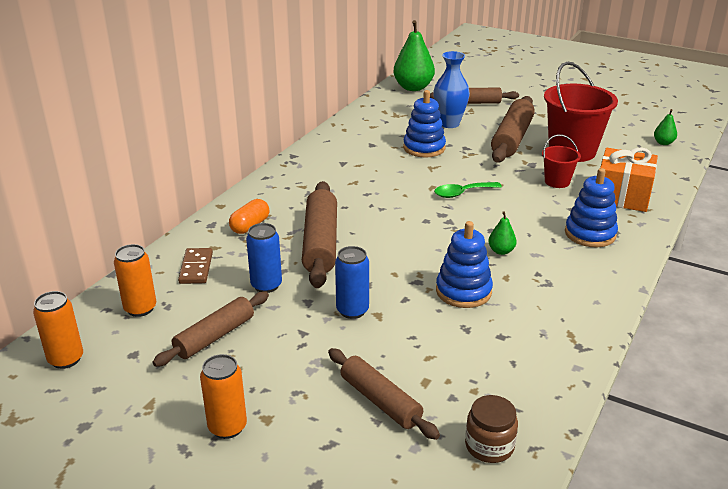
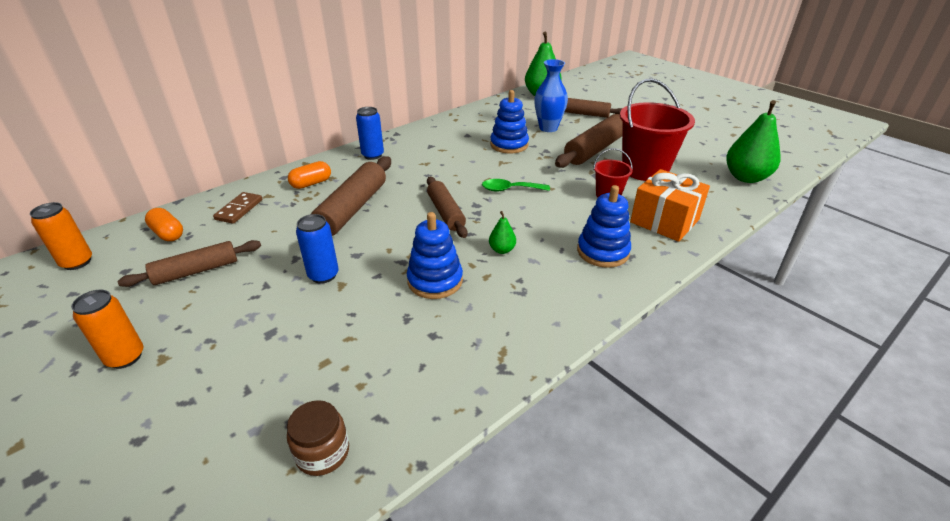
camera: 20 degrees right, 5 degrees up
orange can [114,244,156,317] -> orange capsule [145,208,183,241]
blue can [246,223,282,293] -> blue can moved to [356,107,384,160]
brown rolling pin [328,348,440,440] -> brown rolling pin moved to [427,177,468,238]
green pear [654,109,677,145] -> green pear [726,100,781,183], size x2.12

